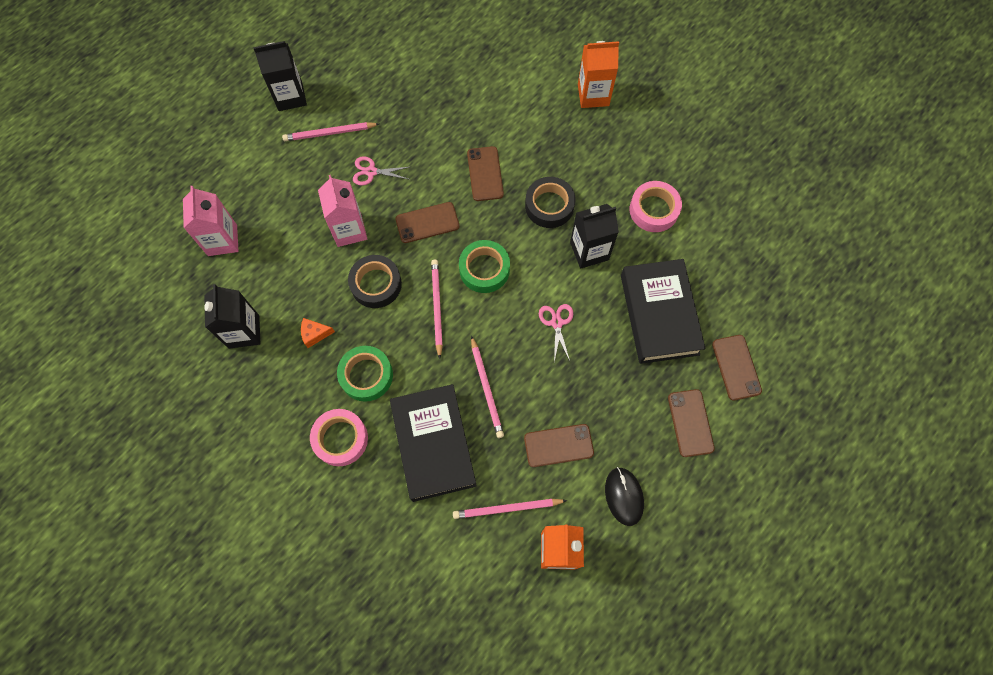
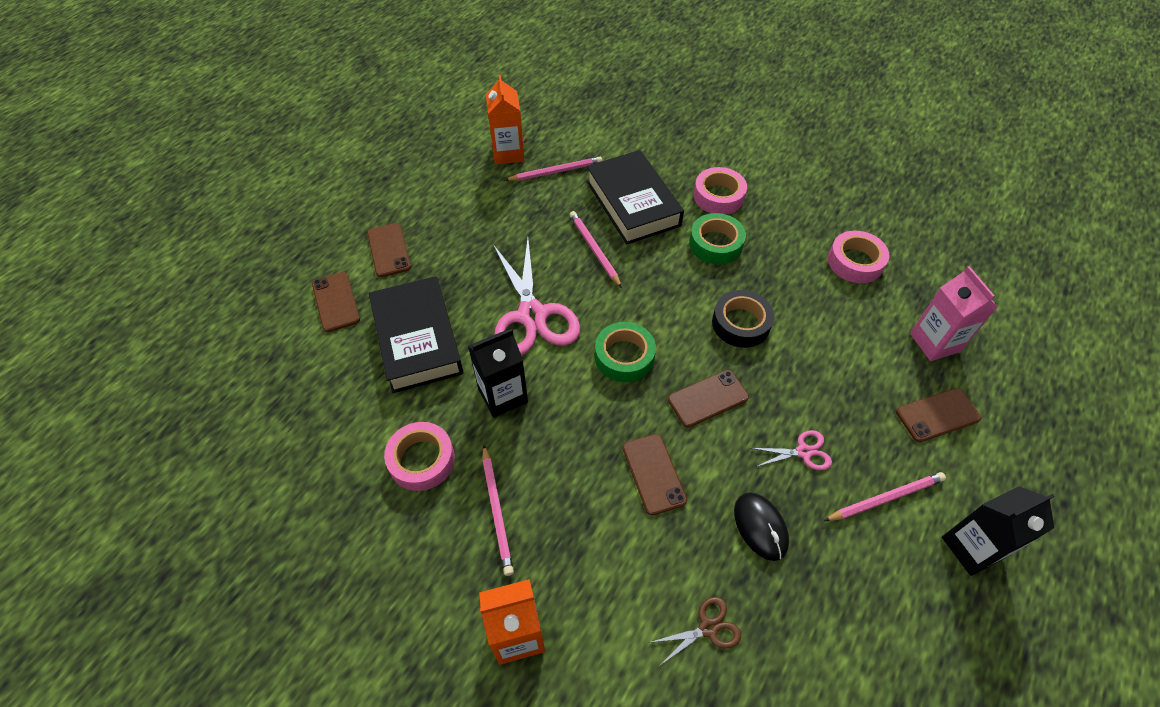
camera: 170 degrees right, 15 degrees down
black carton [204,284,261,349] -> pink tape [828,231,889,283]
orange cheese [301,318,335,348] -> none
pink carton [318,175,367,247] -> none
pink pencil [431,260,443,359] -> pink pencil moved to [482,445,514,576]
brown phone [524,424,594,467] -> brown phone moved to [896,388,981,442]
black tape [525,177,575,228] -> none
pink scissors [539,304,573,362] -> pink scissors [493,239,580,355], size x2.19
black mouse [605,467,644,526] -> black mouse moved to [734,492,789,561]
none -> brown scissors [652,597,741,664]

